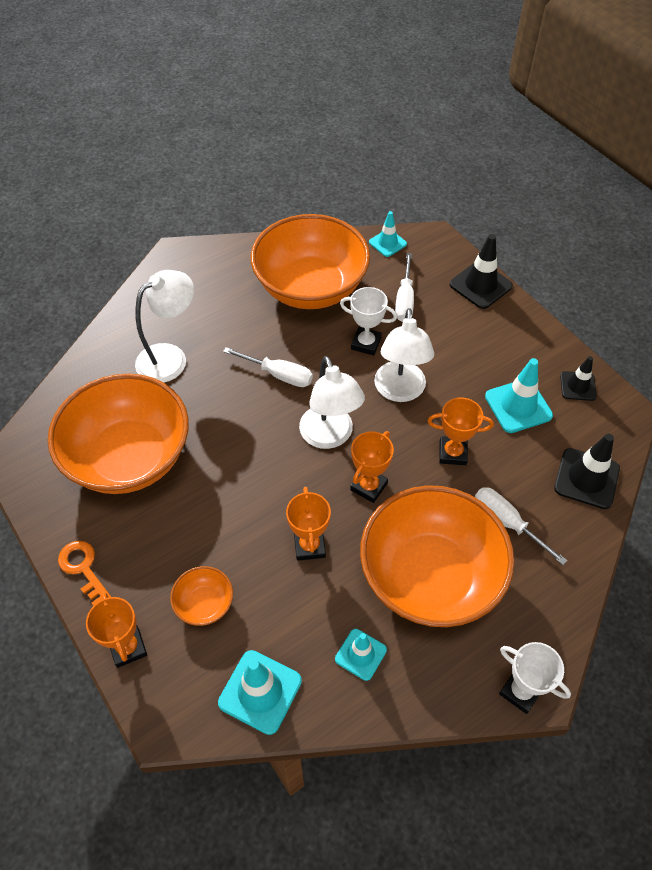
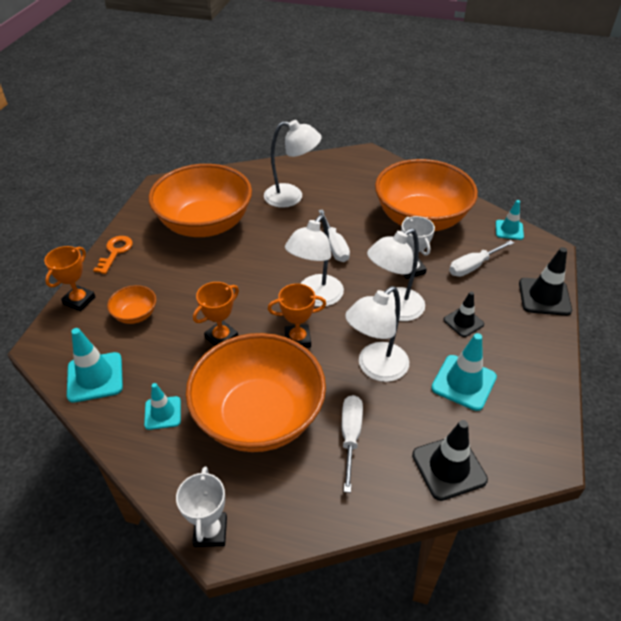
camera: 50 degrees right, 10 degrees down
orange trophy [427,397,494,465] -> white lamp [345,286,409,382]
black traffic cone [560,356,597,401] -> black traffic cone moved to [443,292,484,337]

